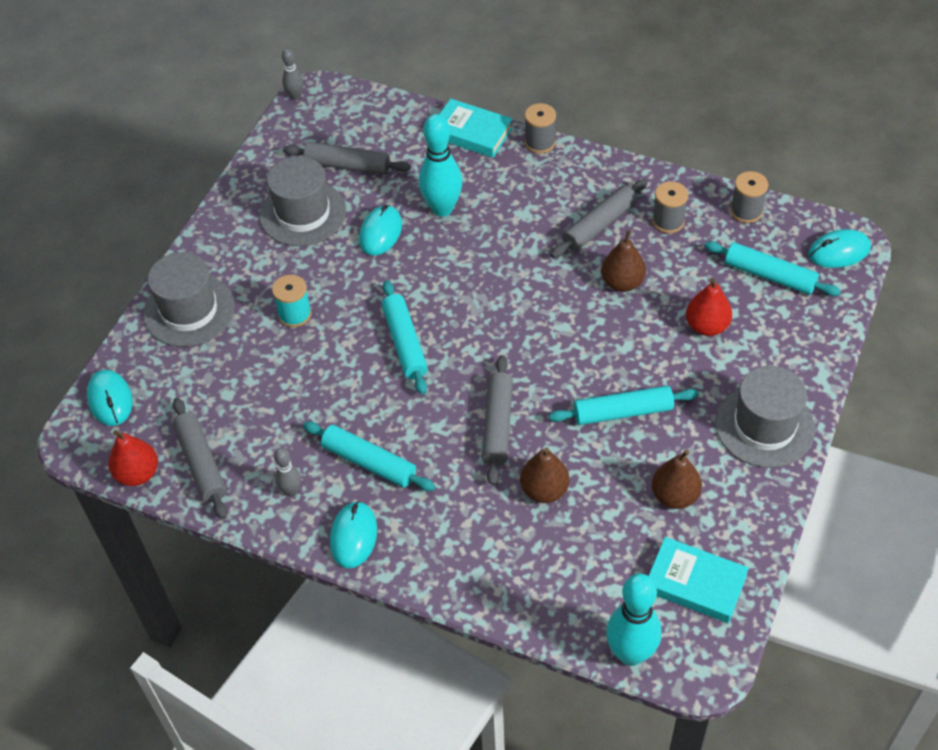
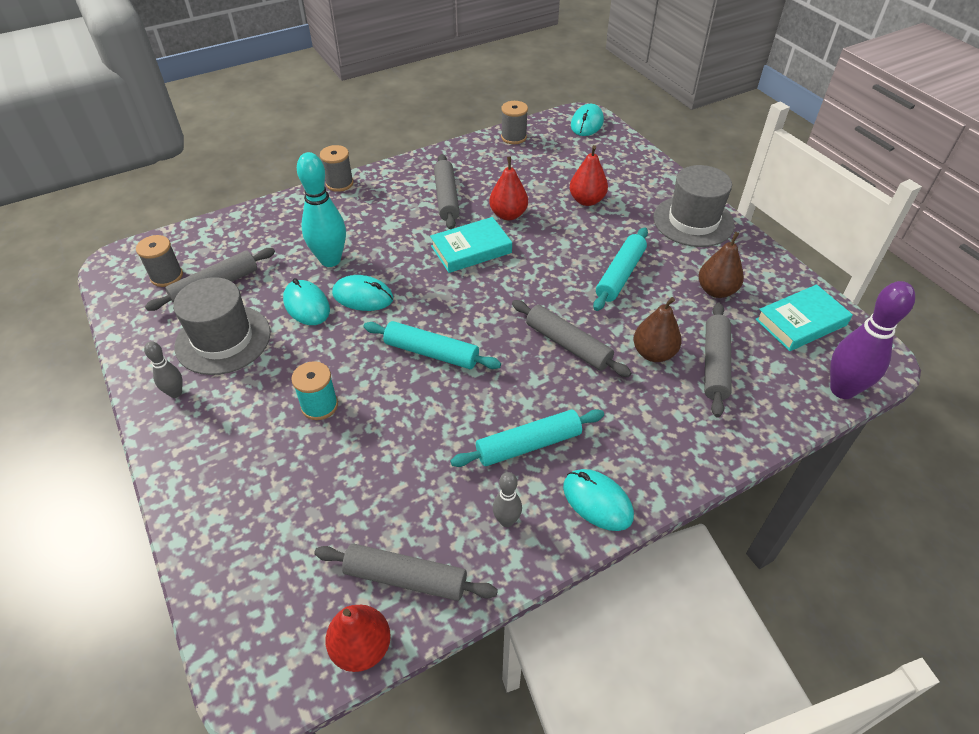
camera: 55 degrees left, 5 degrees down
turquoise mouse [87,369,133,426] -> turquoise mouse moved to [332,275,394,311]
grey hat [143,252,235,347] -> none
grey bowling pin [282,49,303,100] -> grey bowling pin moved to [144,341,183,398]
turquoise book [440,99,513,158] -> turquoise book moved to [430,217,512,273]
brown pear [601,230,646,292] -> red pear [489,157,528,220]
turquoise bowling pin [606,574,662,666] -> purple bowling pin [830,281,915,399]
grey spool [652,181,688,233] -> grey spool moved to [136,235,183,287]
turquoise rolling pin [704,241,841,296] -> none
none -> grey rolling pin [704,303,732,417]

